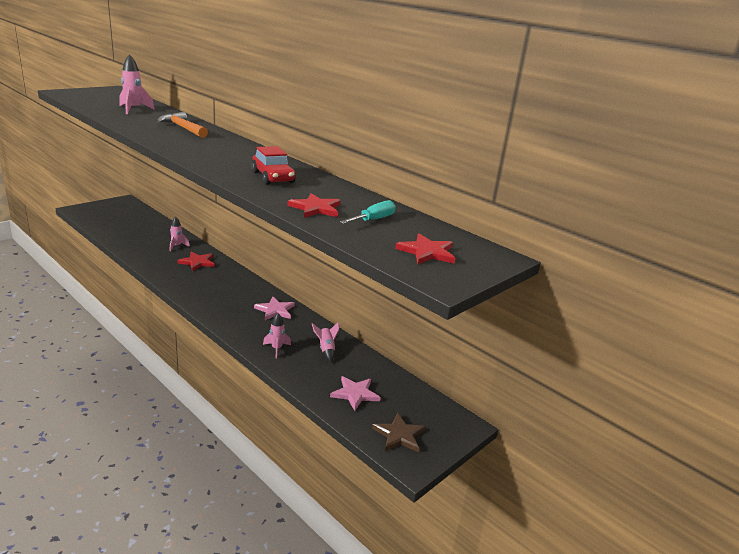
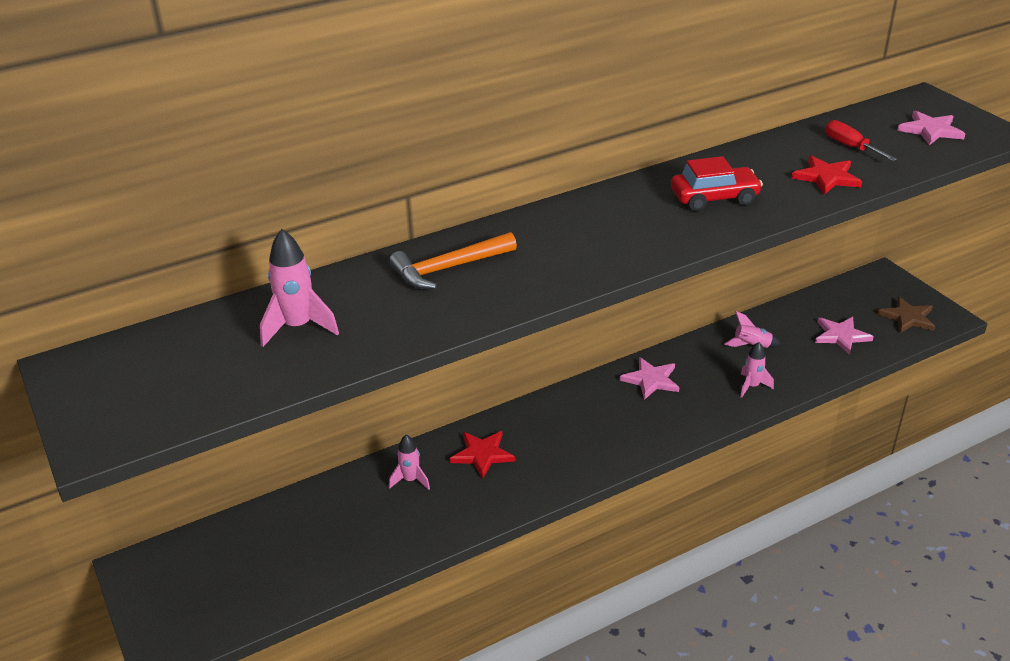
camera: 70 degrees left, 10 degrees up
turquoise screwdriver [340,200,396,224] -> red screwdriver [825,120,897,161]
red star [395,234,455,264] -> pink star [897,110,965,145]

